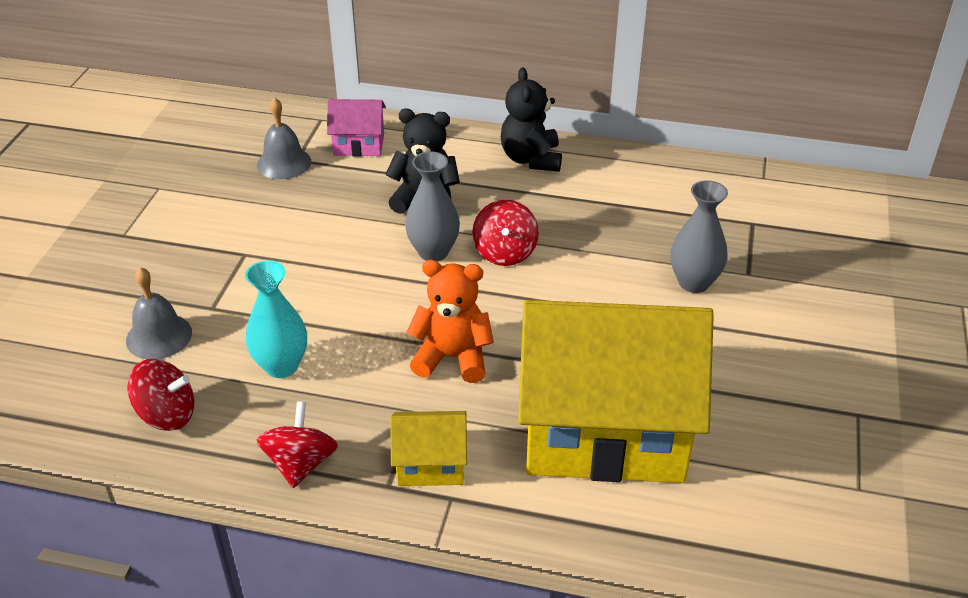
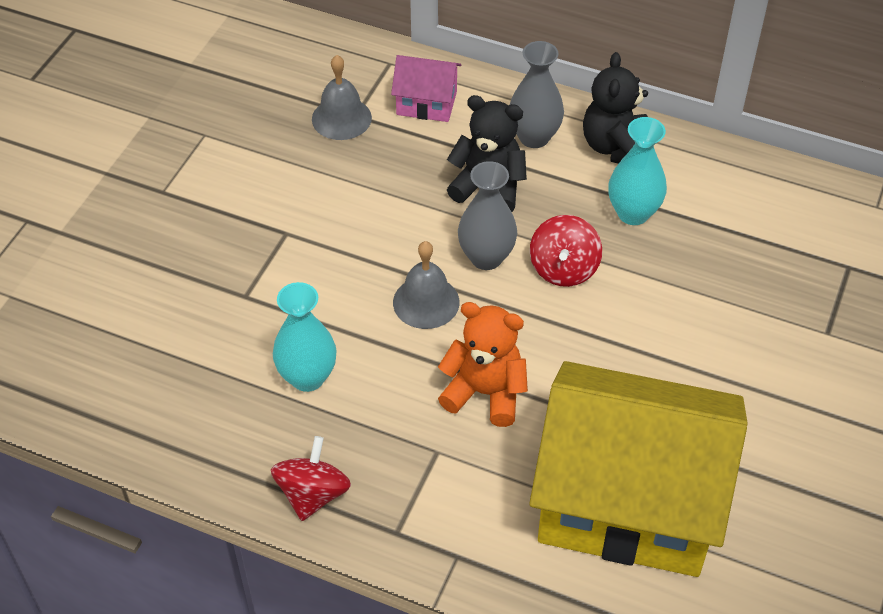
camera: 10 degrees right, 10 degrees up
grey bell [126,267,192,359] -> grey bell moved to [393,241,460,329]
red spinning top [127,359,194,431] -> none
yellow house [390,411,467,486] -> none
grey vase [670,180,728,293] -> grey vase moved to [510,41,564,148]
none -> turquoise vase [608,117,667,225]

